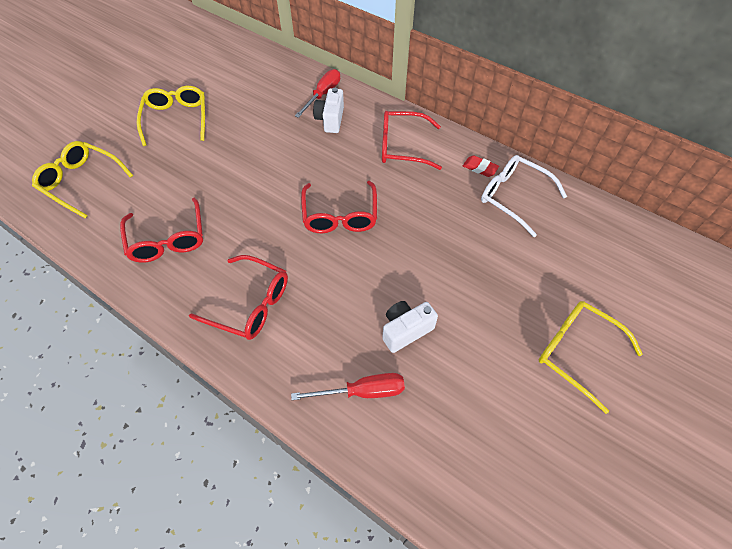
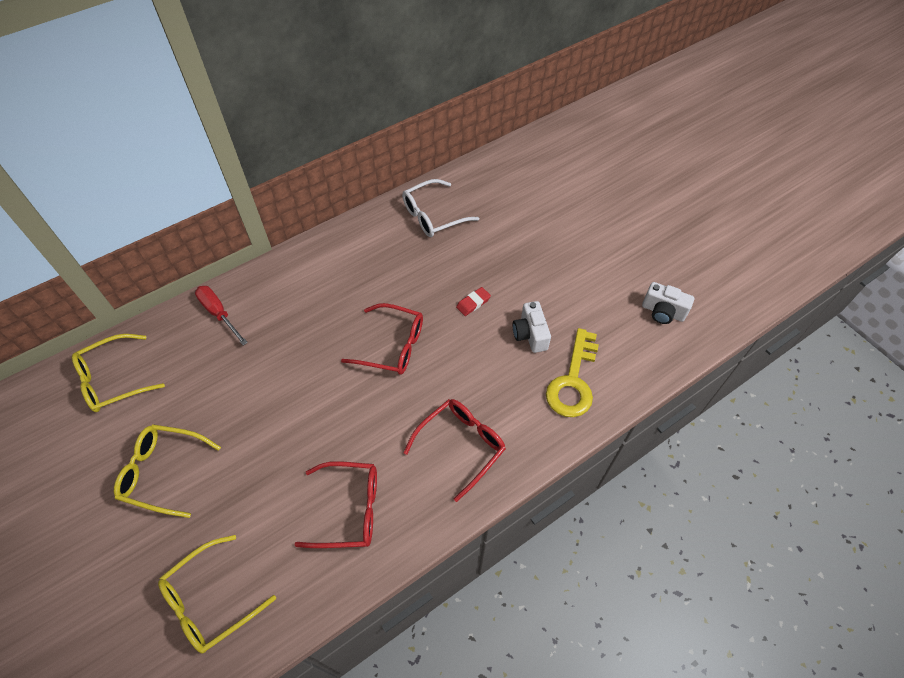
camera: 70 degrees left, 0 degrees up
red screwdriver [291,373,405,400] -> yellow key [546,328,599,417]
white camera [313,88,344,133] -> white camera moved to [642,282,694,324]
red glasses [382,111,442,170] -> none
red eraser [463,155,499,177] -> red eraser moved to [456,287,491,316]
yellow glasses [539,301,643,414] -> yellow glasses moved to [72,334,165,412]

